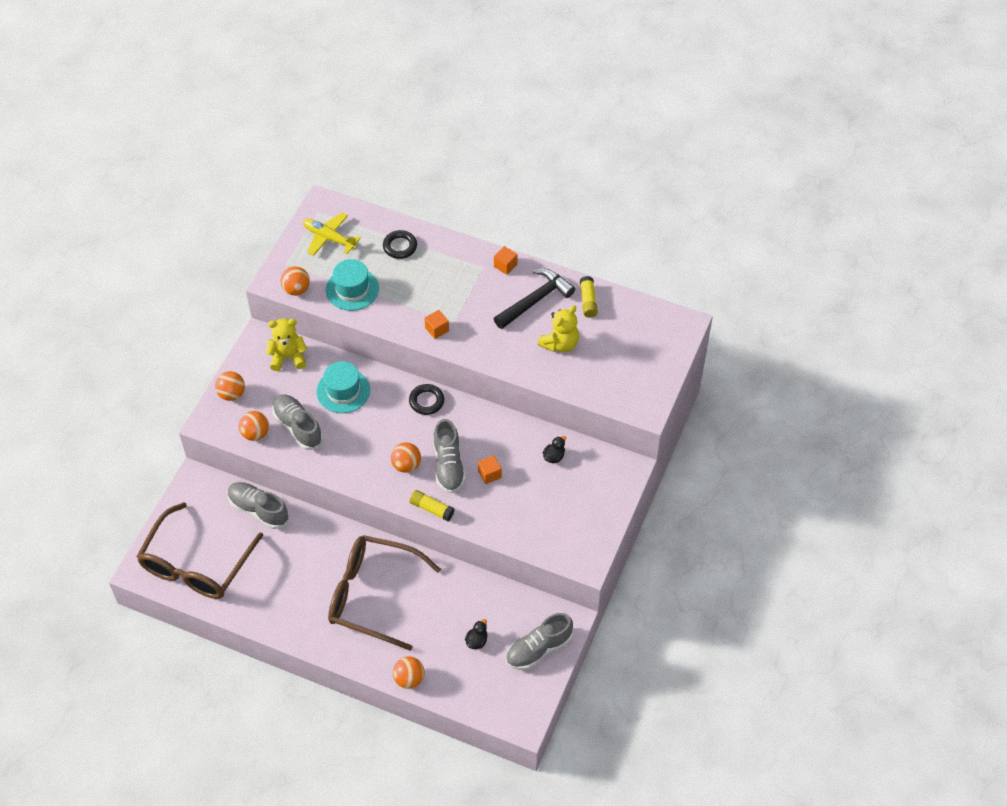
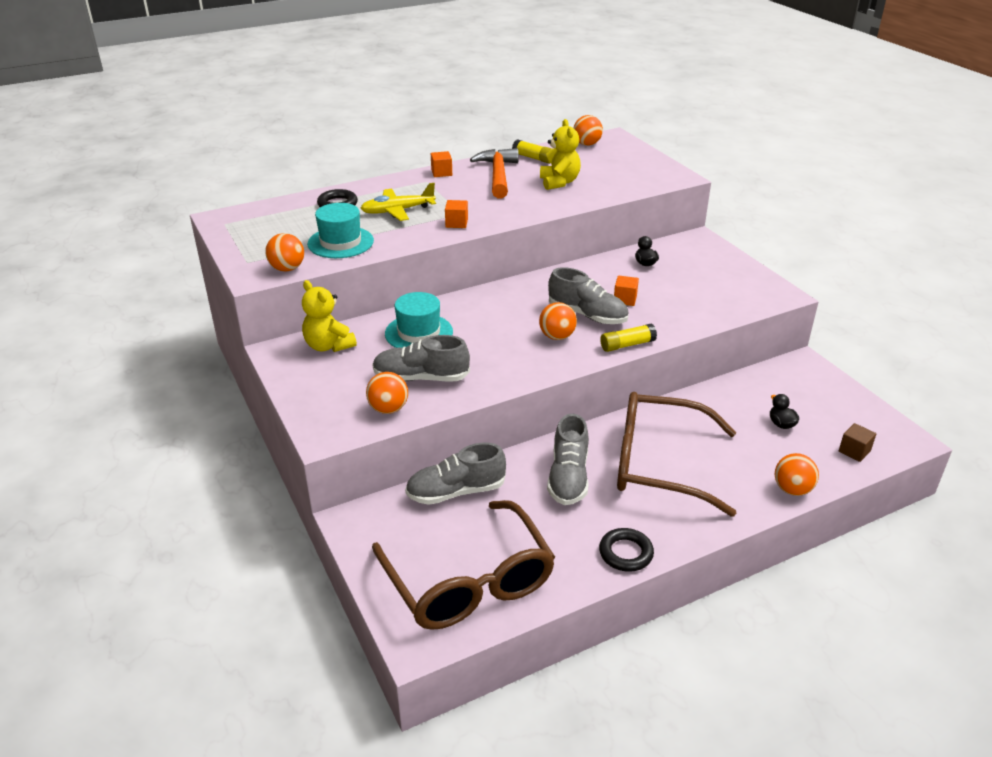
camera: 50 degrees left, 20 degrees down
orange ball [215,371,245,401] -> orange ball moved to [574,115,603,146]
yellow teddy bear [266,318,307,371] -> yellow teddy bear turned 75 degrees counterclockwise [302,280,357,352]
yellow plane [303,213,361,256] -> yellow plane moved to [360,183,436,221]
brown glasses [328,535,441,651] -> brown glasses turned 45 degrees clockwise [617,392,736,517]
black ring [409,384,444,415] -> black ring moved to [599,528,654,572]
black hammer [494,269,575,329] -> orange hammer [470,148,519,198]
grey shoe [506,613,573,670] -> grey shoe moved to [547,414,589,505]
none -> brown cube [839,423,876,462]

